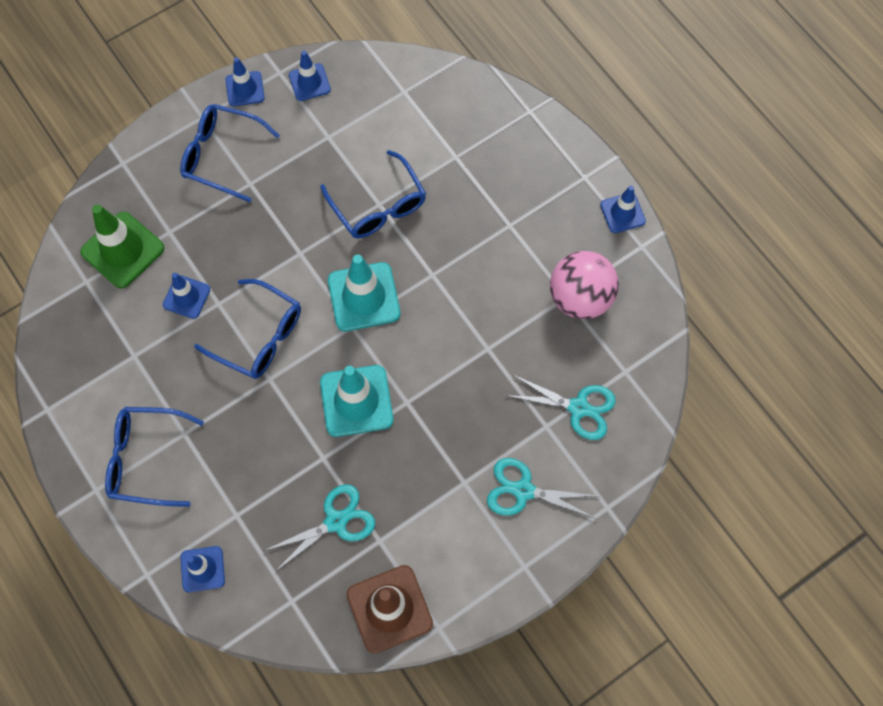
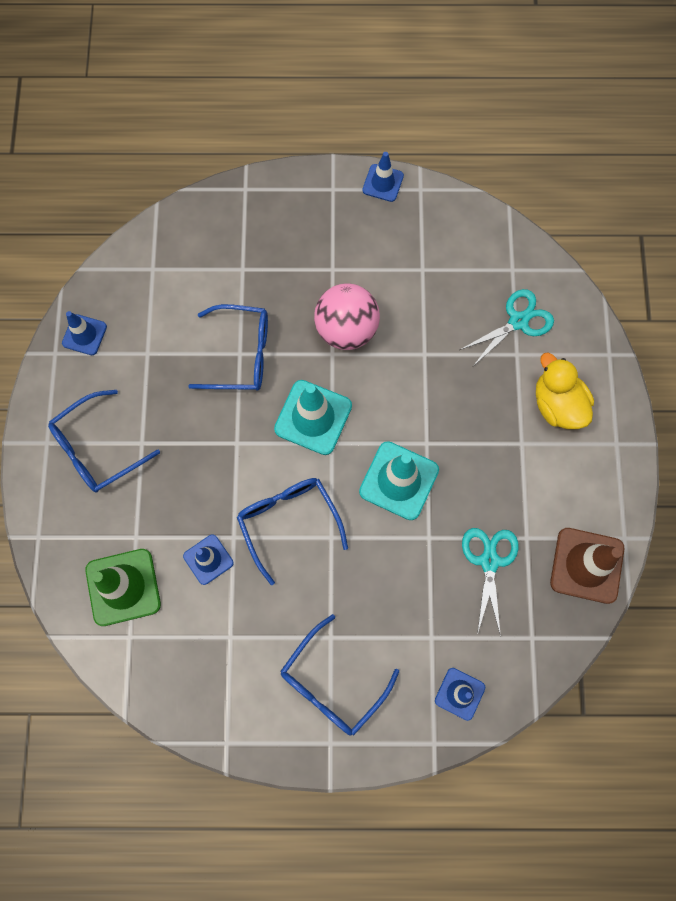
camera: 55 degrees left, 5 degrees up
blue glasses [194,279,301,379] -> blue glasses turned 90 degrees counterclockwise [237,478,348,585]
blue traffic cone [226,57,265,107] -> none
turquoise scissors [487,458,598,519] -> yellow duck [536,353,594,429]
pink ball [550,251,619,319] -> pink ball moved to [314,284,380,350]

